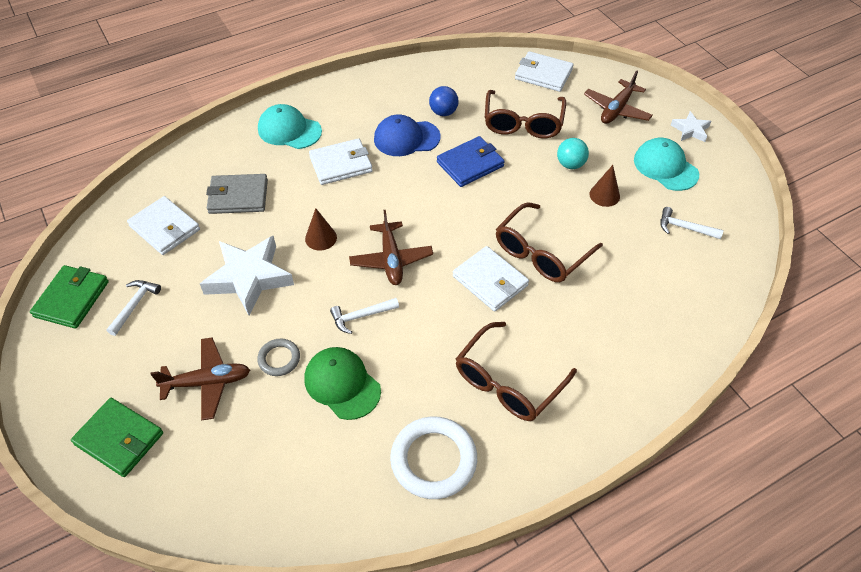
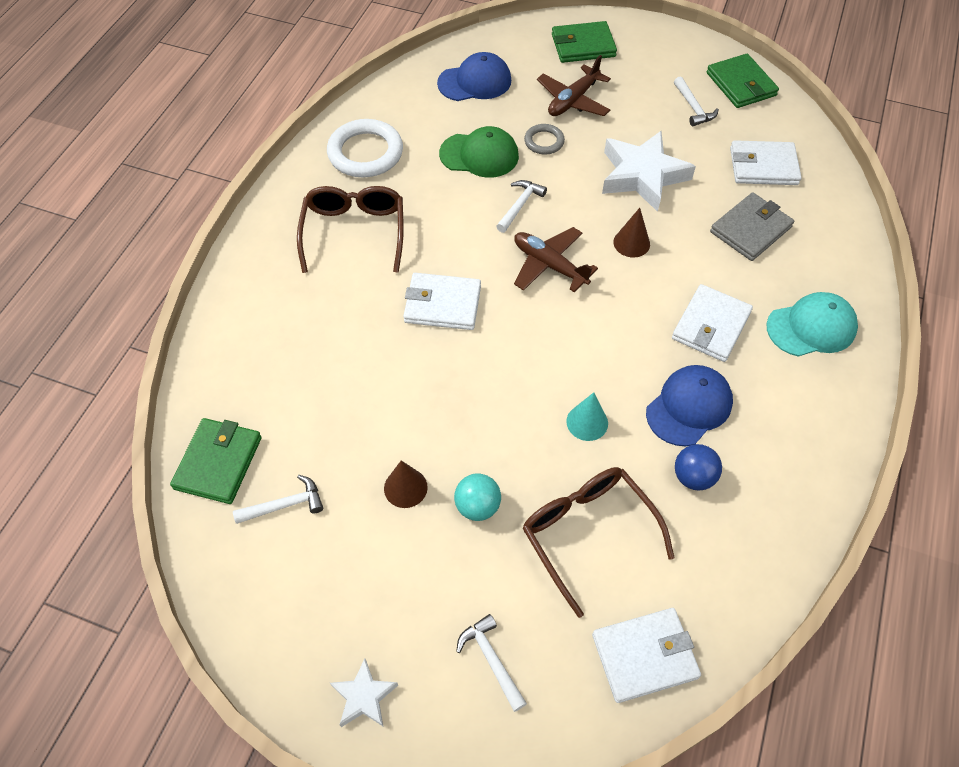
camera: 140 degrees right, 5 degrees up
blue wallet [437,136,505,187] -> turquoise cone [566,392,608,441]
brown glasses [496,202,603,282] -> none
brown plane [584,71,653,124] -> white hammer [456,614,527,712]
turquoise cap [634,138,699,191] -> none
none -> green wallet [170,418,262,504]
none -> blue cap [437,52,511,101]

